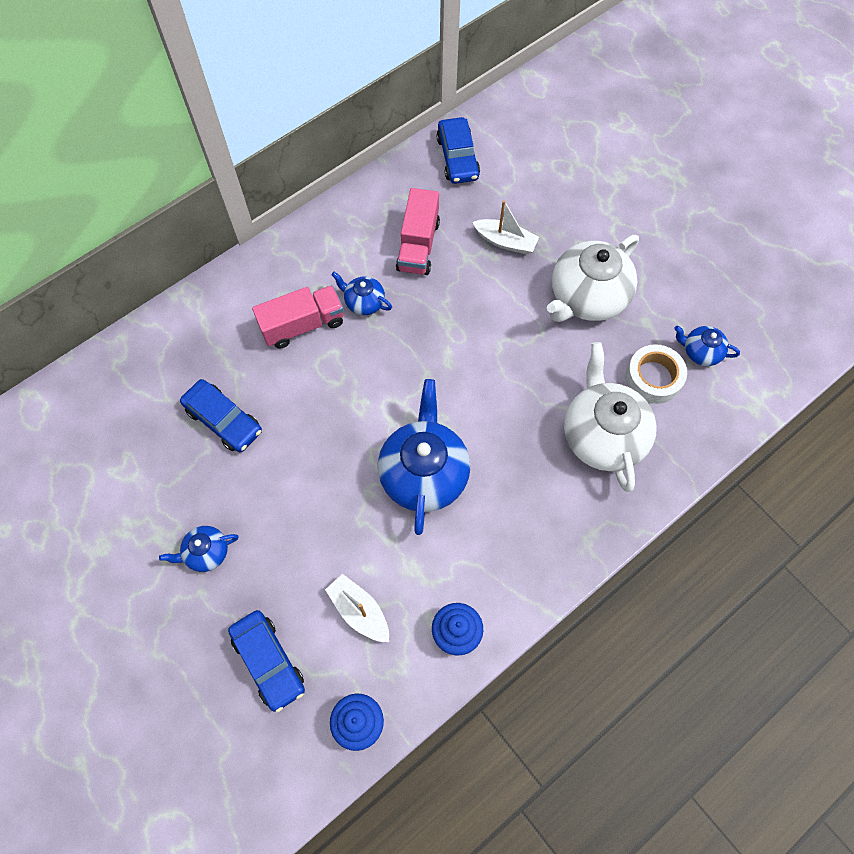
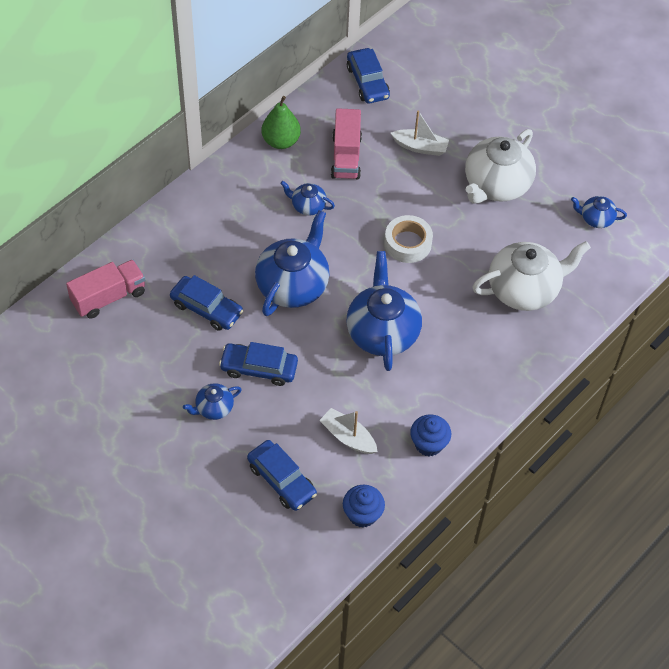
camera: 10 degrees left, 10 degrees down
pink truck [252,285,344,349] -> pink truck moved to [66,260,145,319]
white teapot [564,342,657,492] -> white teapot turned 90 degrees clockwise [472,241,591,311]
white tape [625,344,687,404] -> white tape moved to [384,215,433,263]
none -> blue car [219,342,298,386]
none -> blue teapot [255,210,329,316]
none -> green pear [262,96,301,149]

